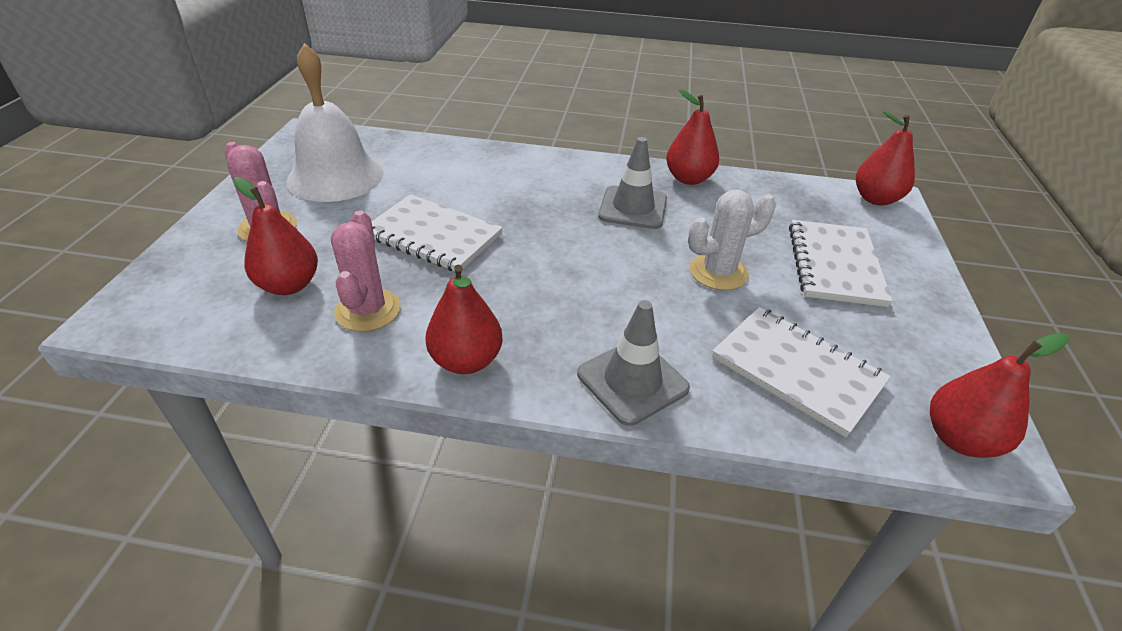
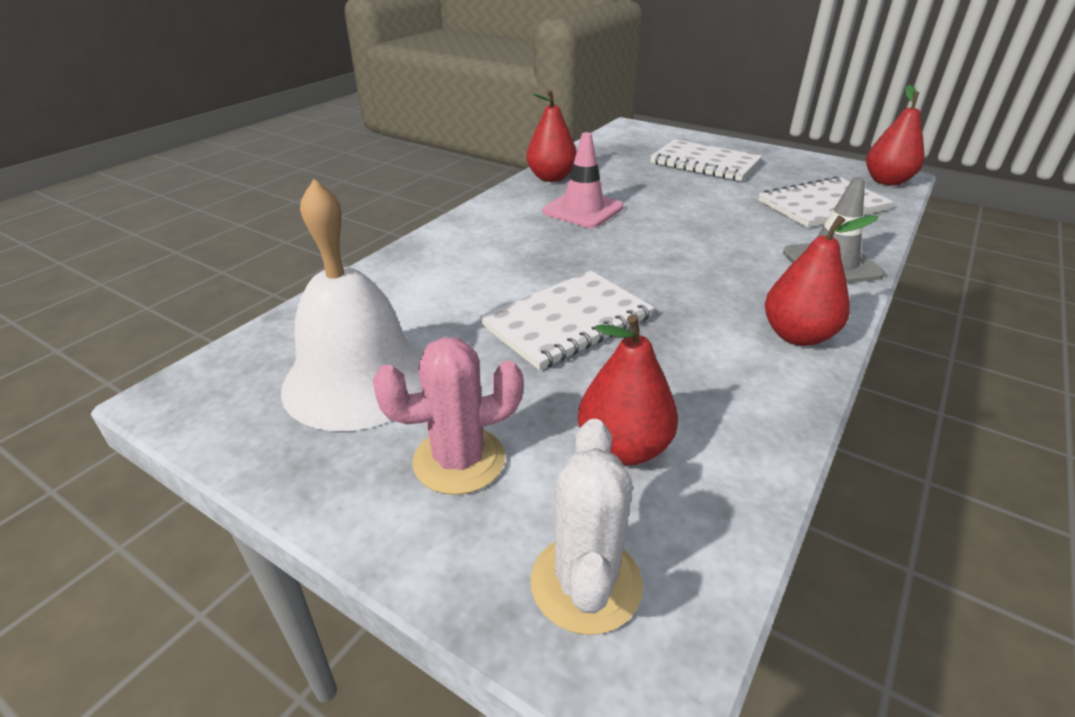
camera: 65 degrees left, 5 degrees down
pink cactus [331,211,401,332] -> none
grey traffic cone [598,137,667,229] -> pink traffic cone [542,132,624,228]
white cactus [688,190,776,290] -> white cactus moved to [530,419,643,635]
red pear [856,111,915,206] -> none

